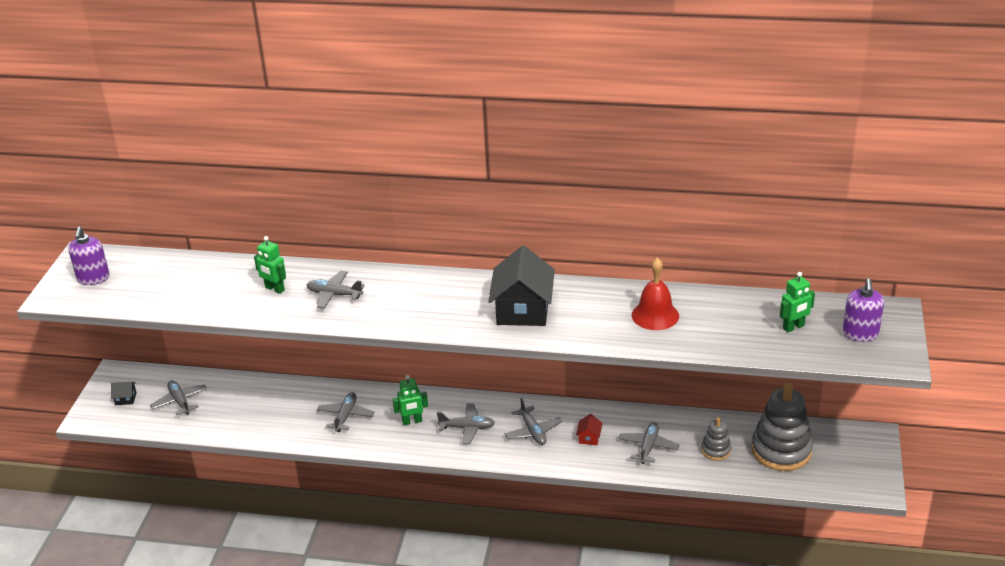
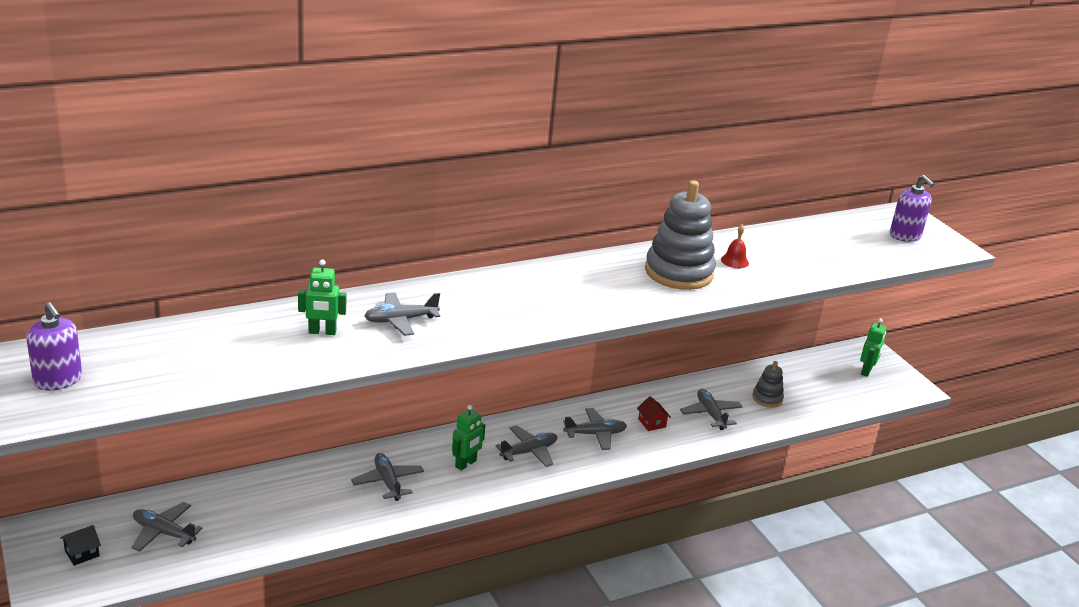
camera: 40 degrees left, 5 degrees down
black house [488,246,555,326] -> none
grey plane [504,398,562,445] -> grey plane turned 45 degrees counterclockwise [563,408,627,450]
red bell [632,258,679,330] -> red bell [721,225,749,268], size x0.55
grey stacking toy [751,383,813,471] -> grey stacking toy moved to [645,180,716,290]
green robot [780,272,815,333] -> green robot moved to [860,318,887,377]

